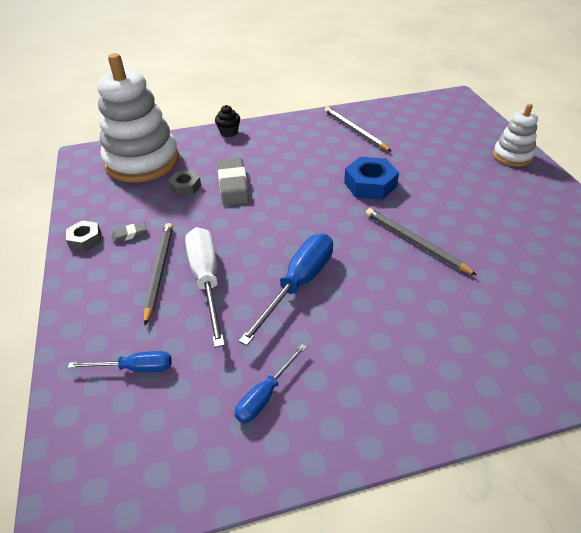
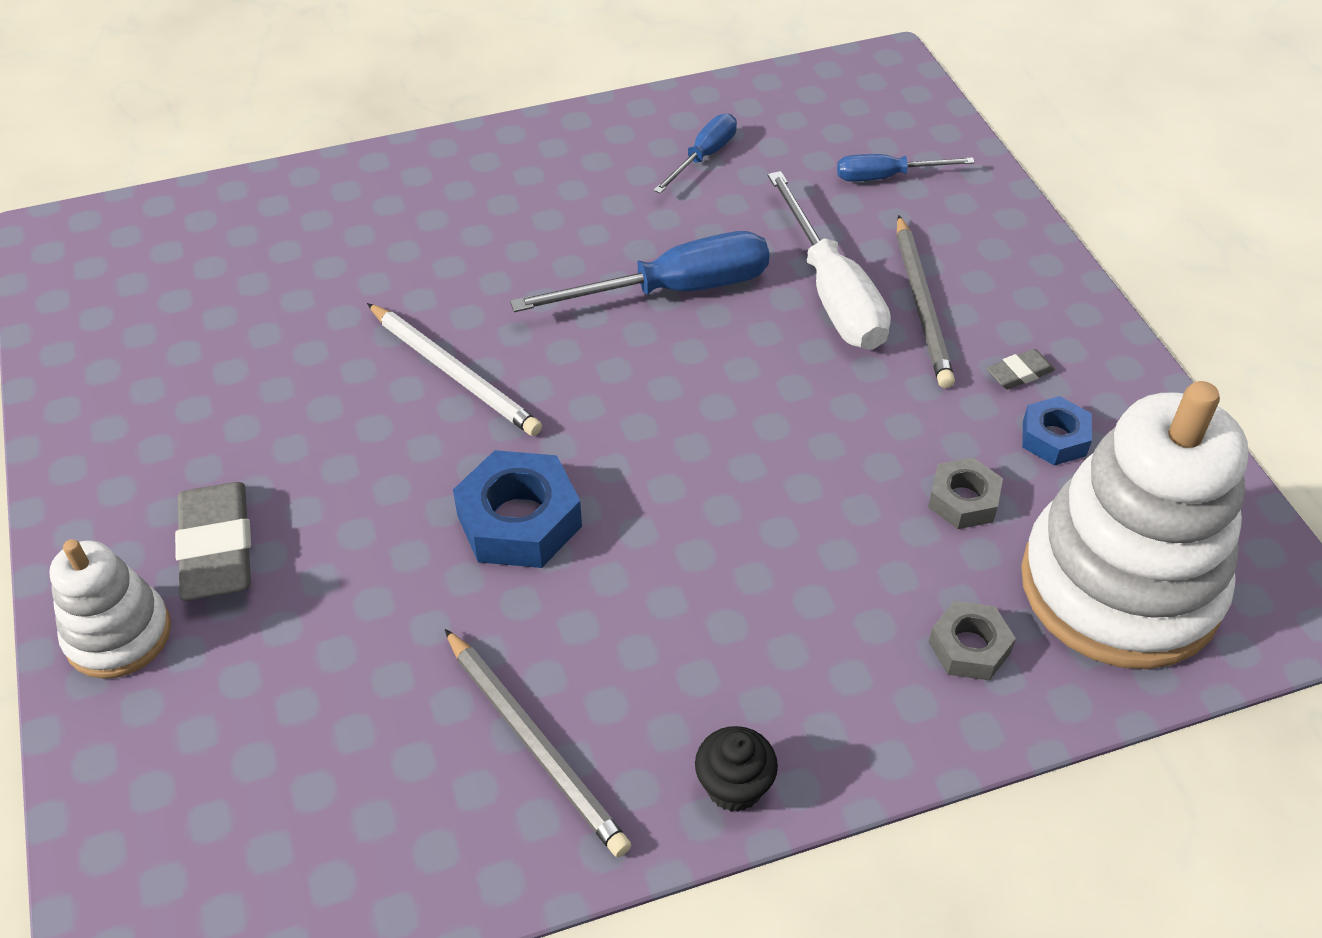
camera: 175 degrees right, 5 degrees up
grey nut [66,221,101,251] -> grey nut moved to [929,601,1016,681]
black cupcake [215,105,240,137] -> black cupcake moved to [695,726,778,812]
grey eraser [218,158,249,206] -> grey eraser moved to [175,482,251,601]
blue screwdriver [239,234,333,346] -> blue screwdriver turned 135 degrees counterclockwise [510,231,769,312]
grey pencil [366,208,477,275] -> white pencil [367,303,542,436]
none -> blue nut [1022,396,1092,466]

